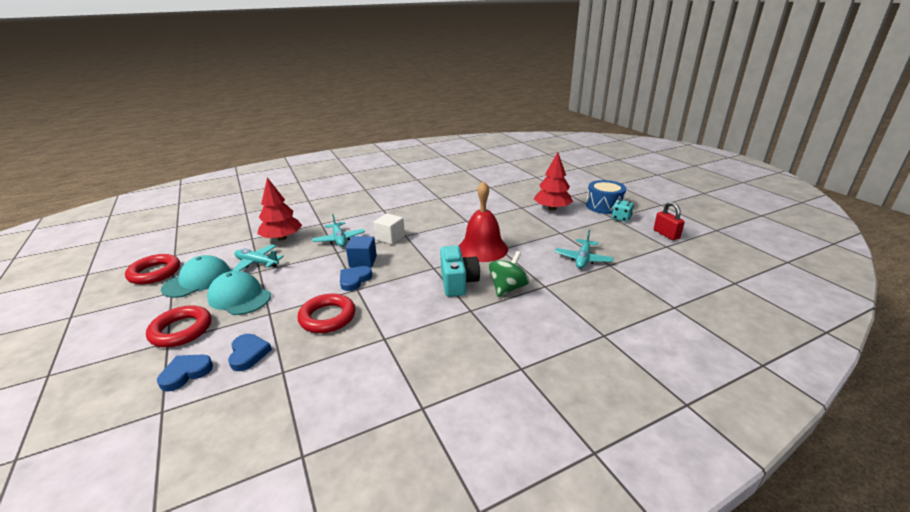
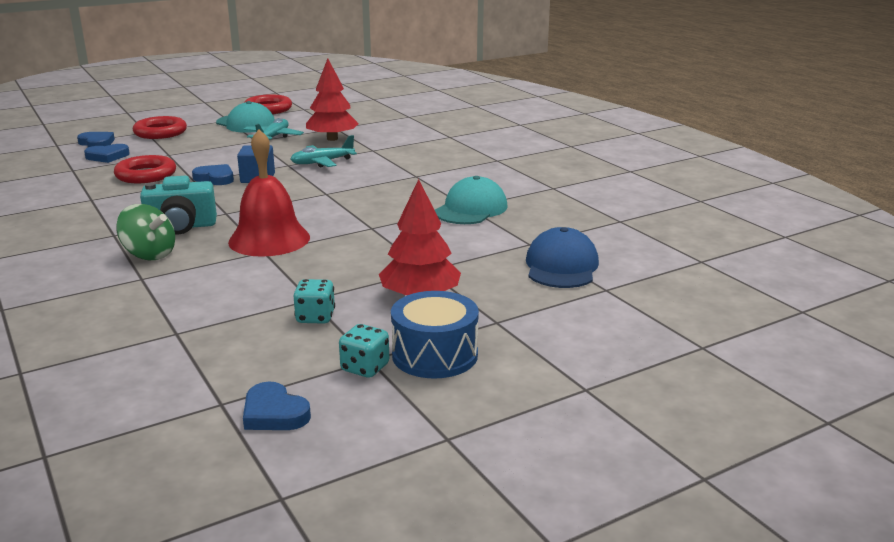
camera: 85 degrees right, 5 degrees down
turquoise cap [207,271,271,315] -> turquoise cap moved to [435,176,508,224]
white cube [374,213,405,245] -> none
turquoise plane [555,230,613,269] -> none
red padlock [654,202,685,240] -> blue heart [243,381,311,430]
none -> turquoise dice [294,279,335,324]
none -> blue cap [526,227,599,288]

